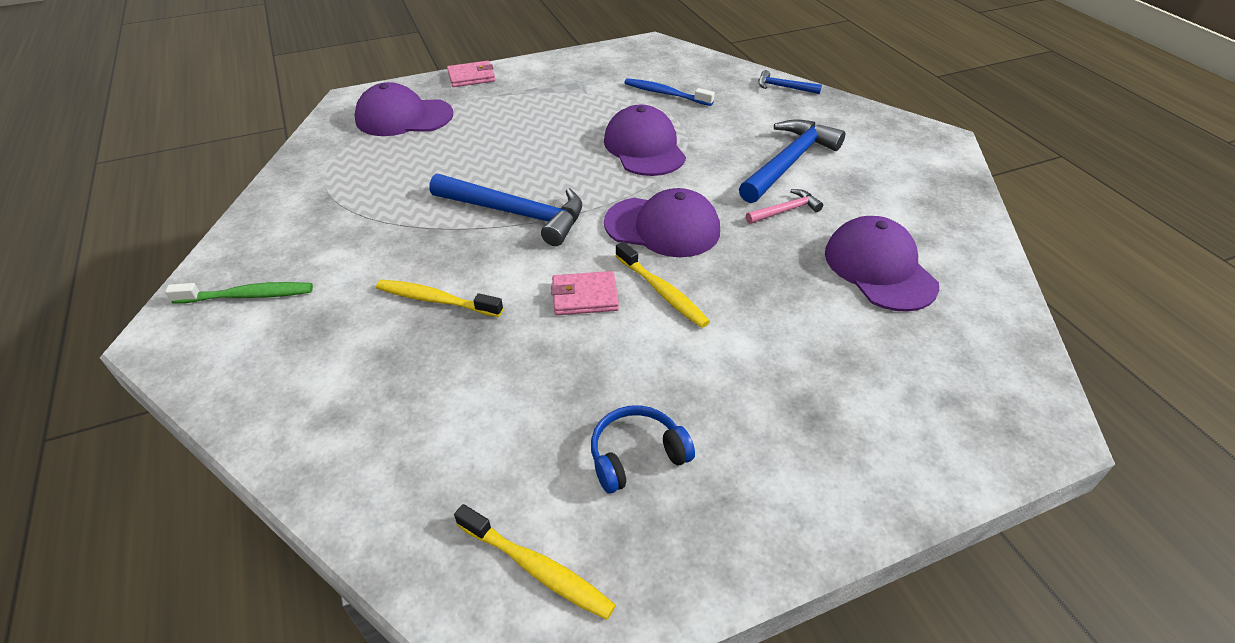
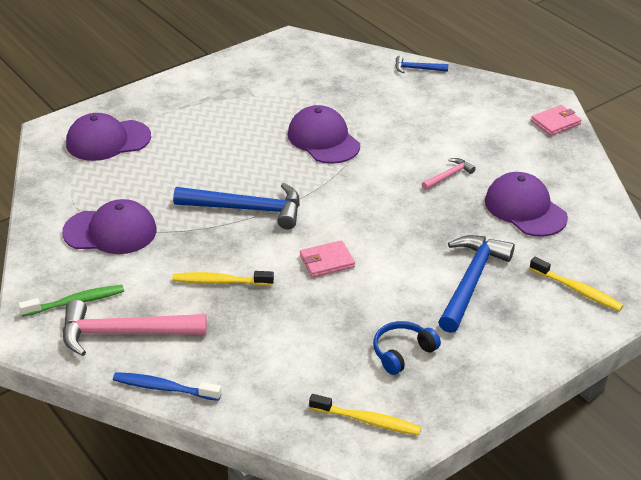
camera: 15 degrees left, 5 degrees down
pink wallet [447,61,495,87] -> pink wallet moved to [531,105,582,136]
purple cap [604,188,720,257] -> purple cap moved to [62,199,157,254]
yellow toothbrush [615,241,710,328] -> yellow toothbrush moved to [529,257,623,311]
blue toothbrush [624,78,715,106] -> blue toothbrush moved to [113,372,221,401]
blue hammer [739,119,845,203] -> blue hammer moved to [438,235,515,333]
none -> pink hammer [63,300,207,356]

